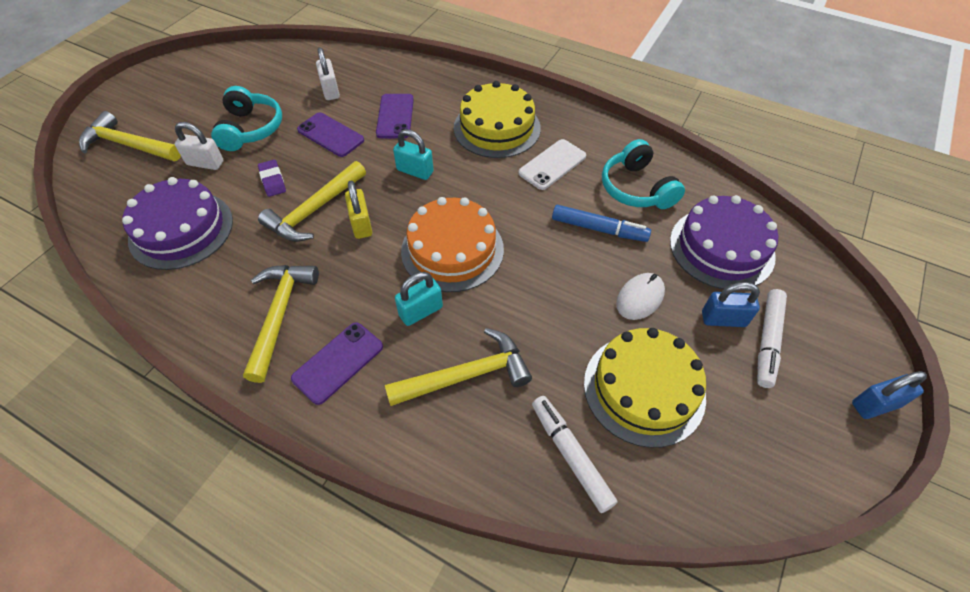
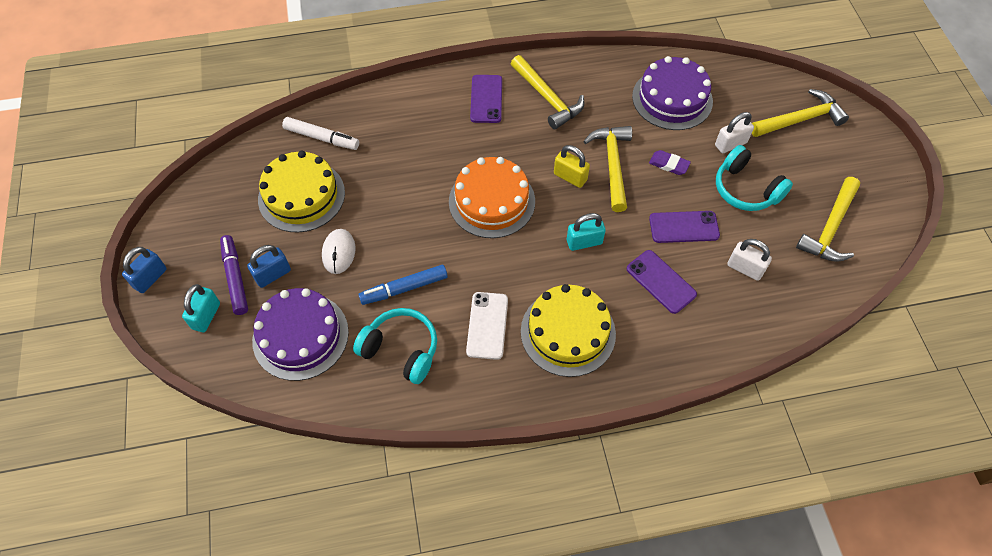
camera: 140 degrees right, 5 degrees up
yellow hammer [385,328,532,406] -> yellow hammer moved to [796,177,860,262]
turquoise padlock [395,272,443,326] -> turquoise padlock moved to [182,284,220,332]
white marker [757,289,787,388] -> purple marker [220,235,248,315]

